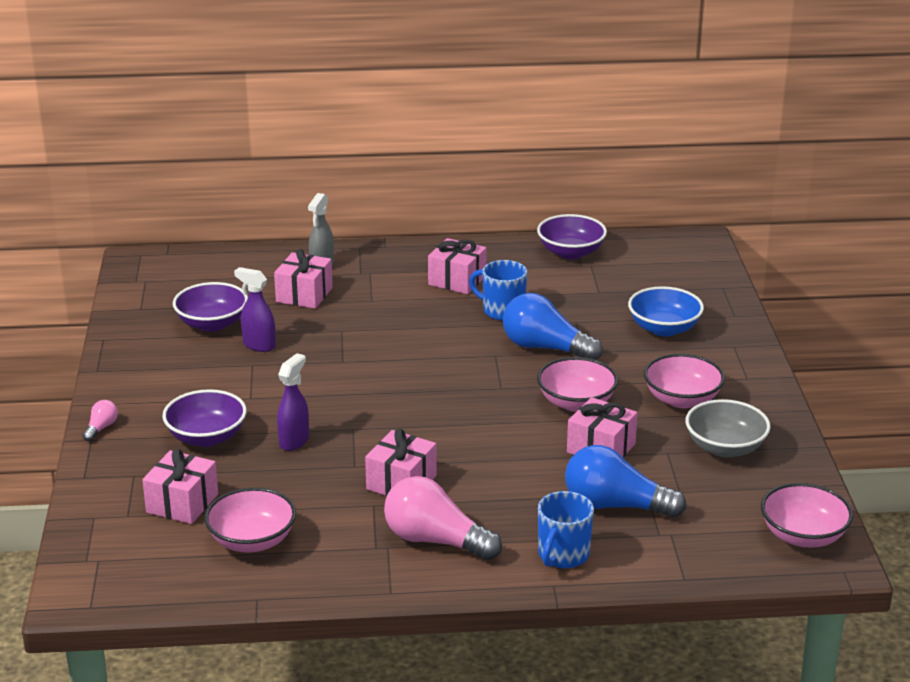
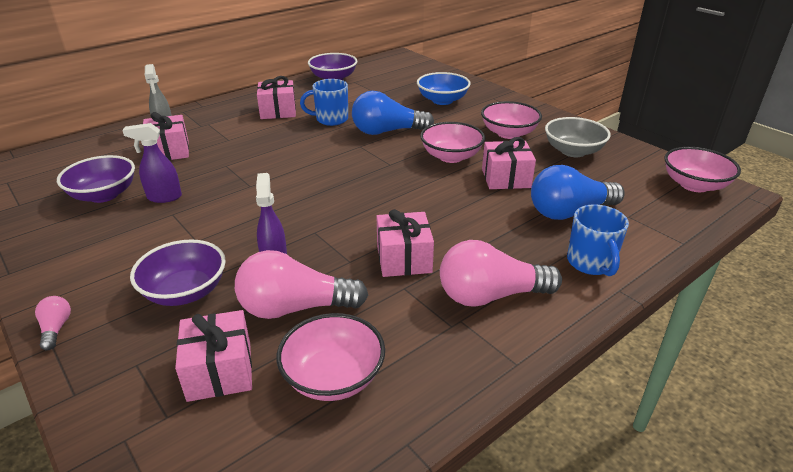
camera: 35 degrees left, 5 degrees up
none -> pink light bulb [235,250,368,319]

